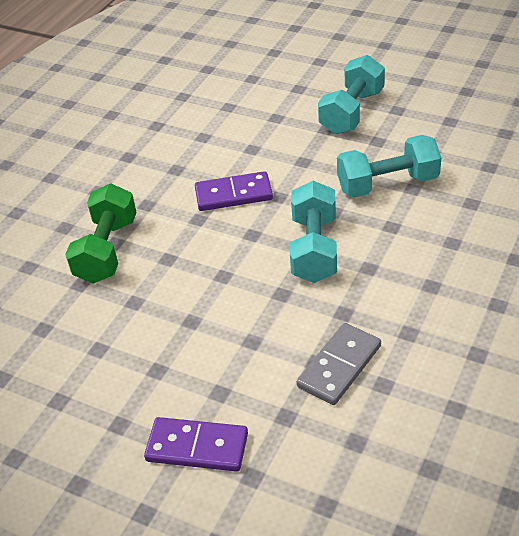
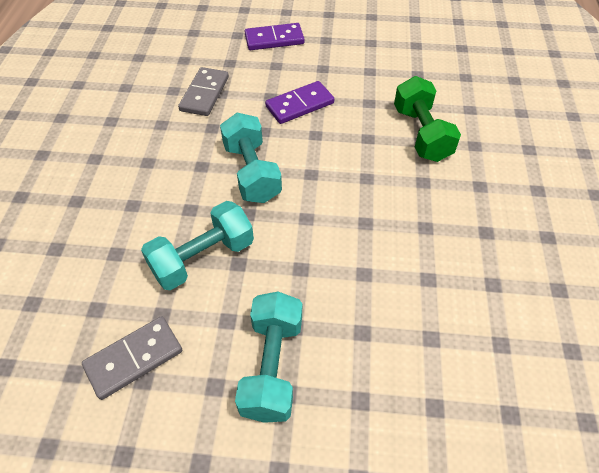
camera: 155 degrees right, 10 degrees up
purple domino [195,171,273,211] -> purple domino moved to [265,81,334,124]
none -> grey domino [82,316,182,400]

